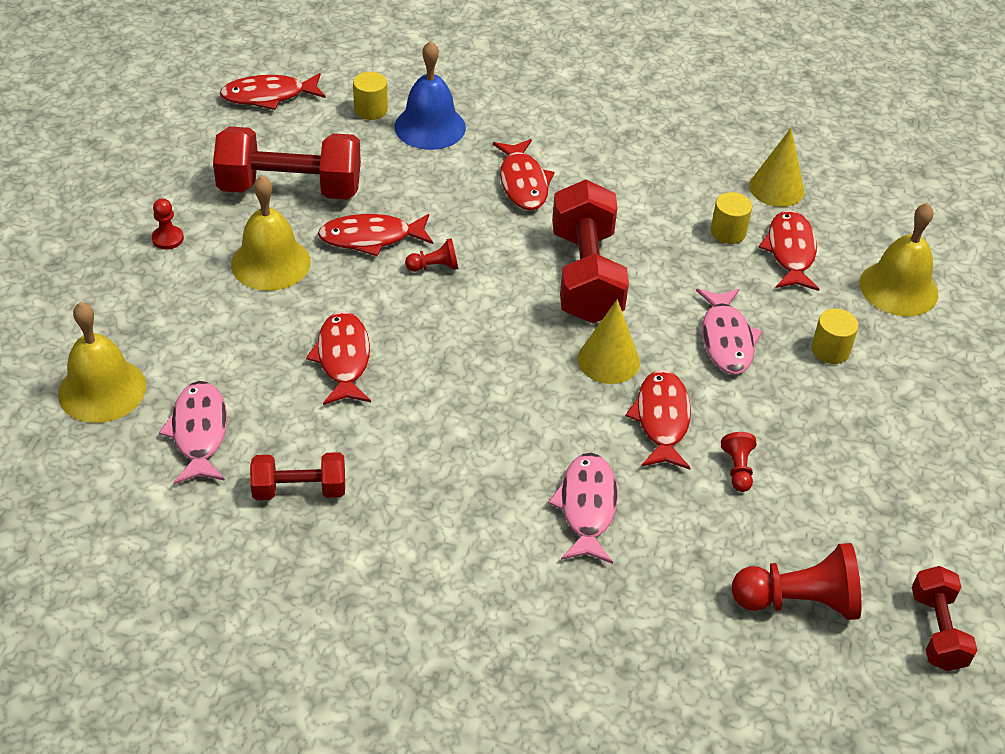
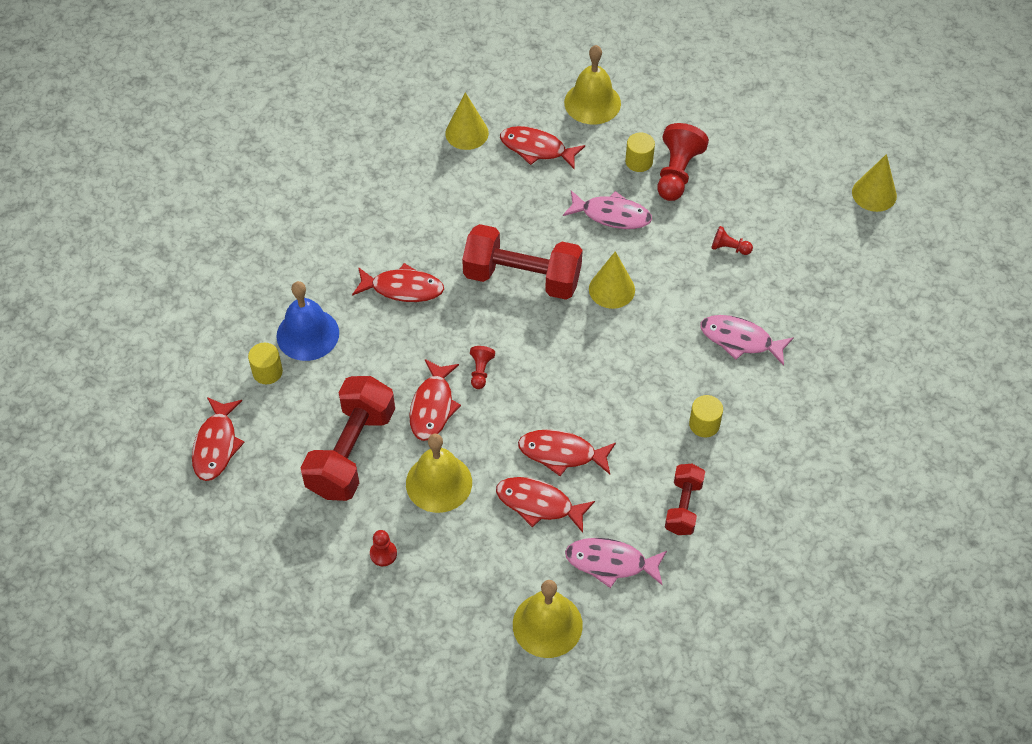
camera: 70 degrees left, 10 degrees up
red fish [625,370,691,470] -> red fish moved to [496,477,595,533]
yellow cylinder [711,192,752,244] -> yellow cylinder moved to [689,395,723,437]
red pawn [732,543,862,620] -> red pawn moved to [658,123,709,201]
red dumbbell [912,566,977,671] -> yellow cone [852,154,897,212]

